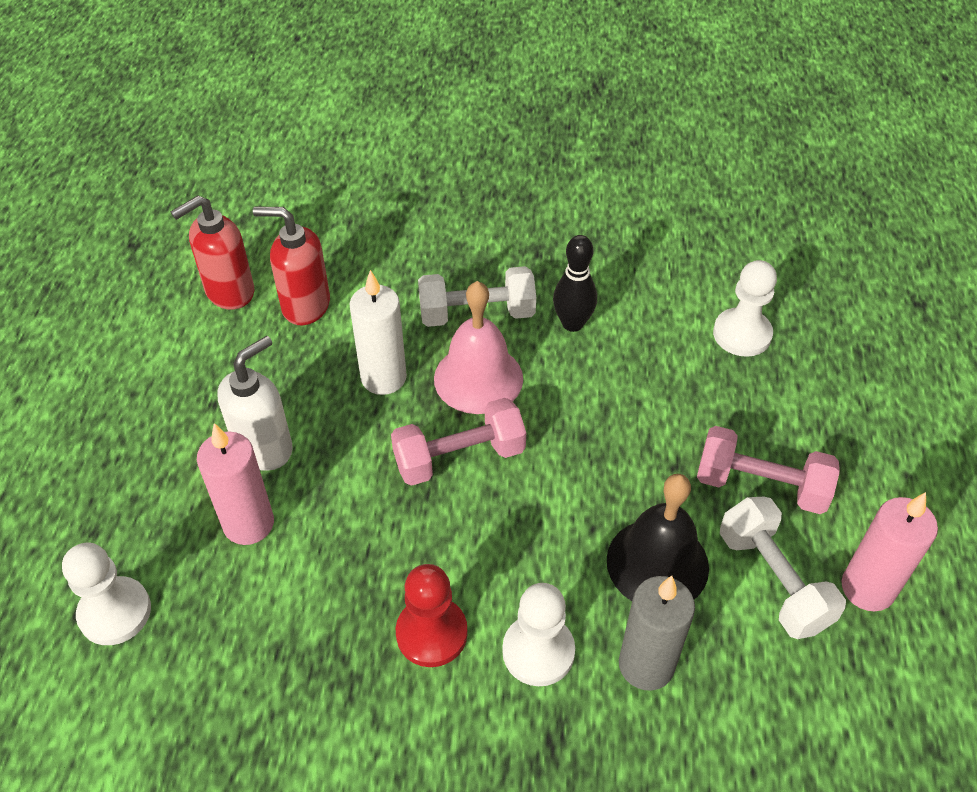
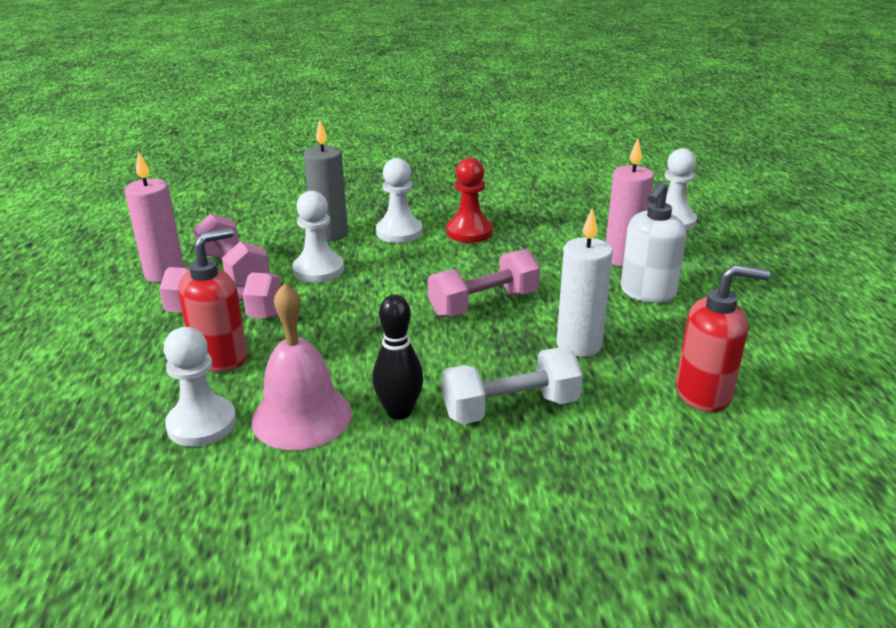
camera: 170 degrees right, 20 degrees down
red soap dispenser [171,196,254,310] -> red soap dispenser moved to [178,228,247,372]
pink bell [434,281,523,414] -> pink bell moved to [251,283,352,450]
black bell [607,474,709,601] -> white pawn [292,191,344,283]
white dumbbell [720,497,846,639] -> pink dumbbell [193,213,270,287]

